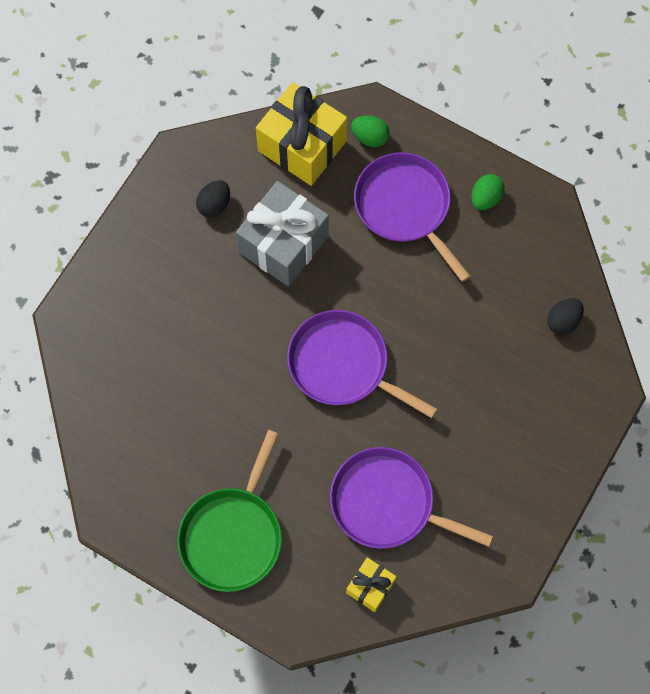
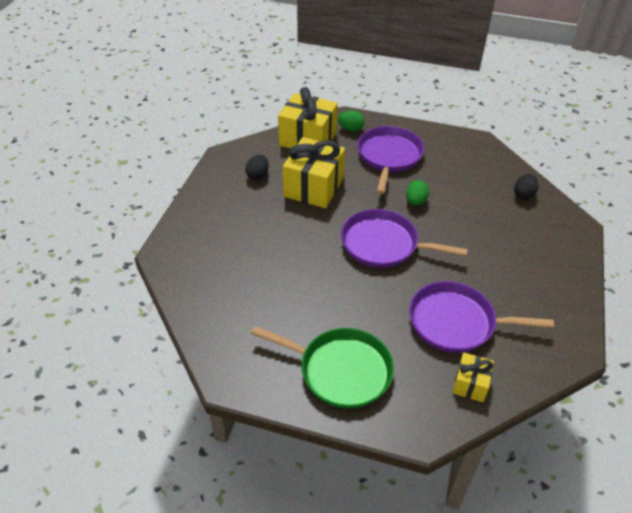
camera: 15 degrees left, 25 degrees down
green pan [177,430,282,592] -> green pan turned 75 degrees counterclockwise [251,326,394,409]
grey gift [236,181,329,286] -> yellow gift [283,137,345,208]
purple pan [354,152,471,282] -> purple pan turned 60 degrees clockwise [357,126,424,194]
green egg [471,174,505,210] -> green egg moved to [406,180,429,206]

